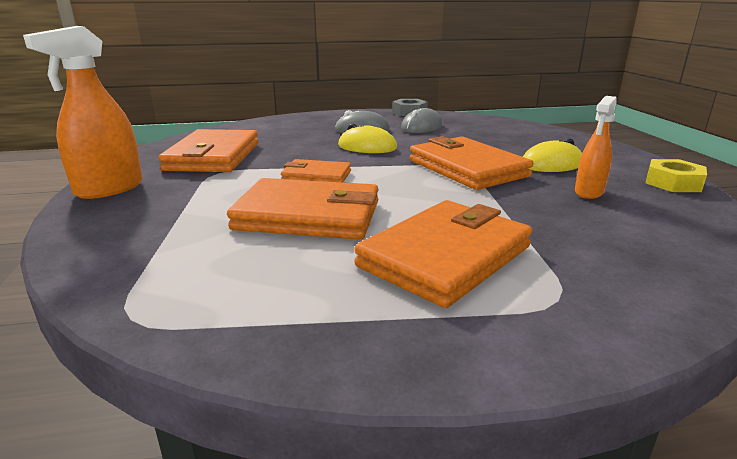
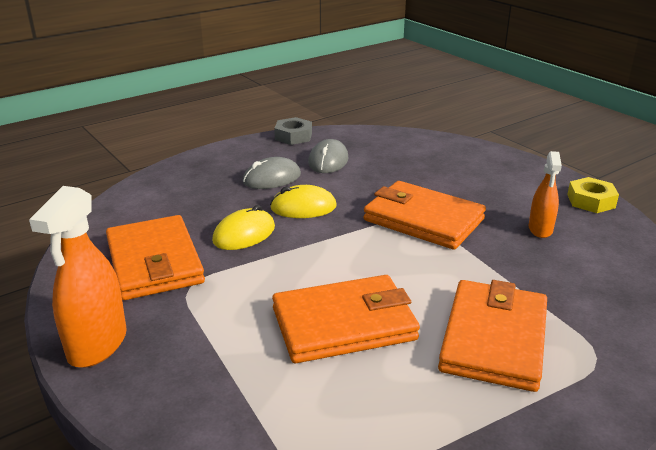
camera: 25 degrees left, 5 degrees up
orange wallet [281,159,351,182] -> none
yellow mouse [523,138,582,172] -> yellow mouse moved to [212,205,275,250]

